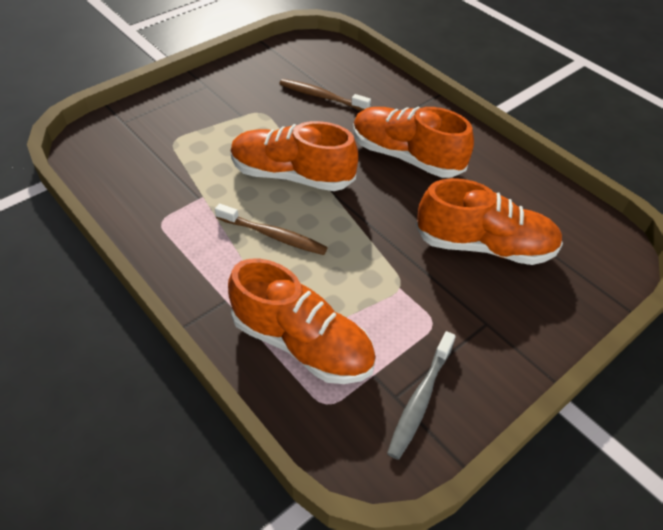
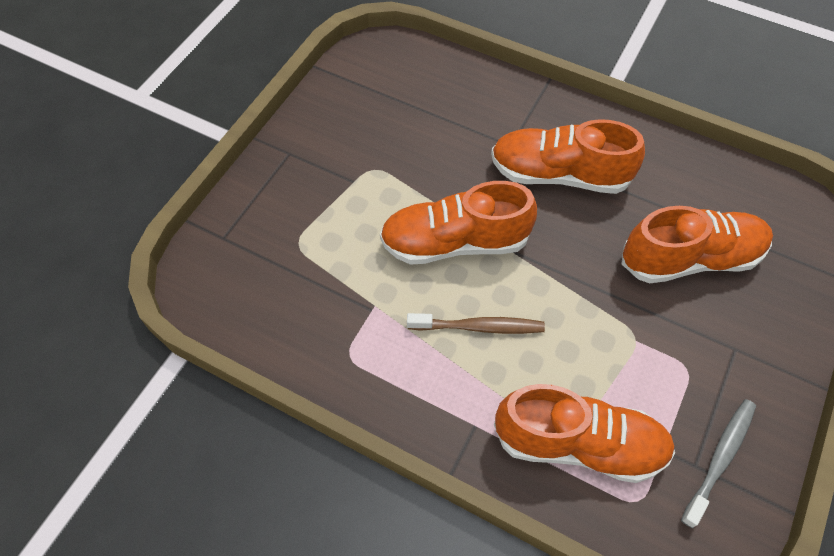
camera: 20 degrees left, 10 degrees up
brown toothbrush [279,79,371,111] -> none
grey toothbrush [387,331,456,460] -> grey toothbrush turned 150 degrees counterclockwise [681,399,756,528]

